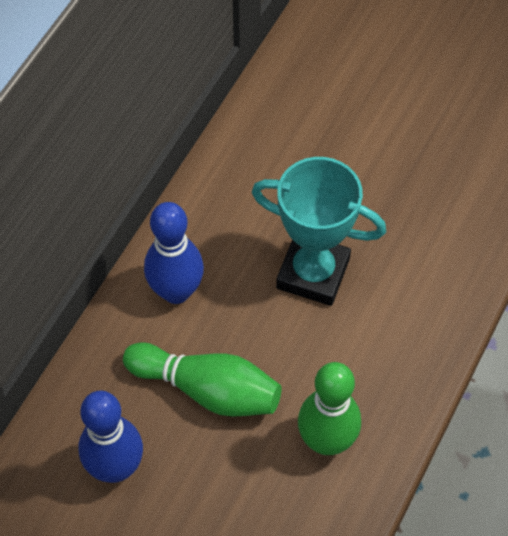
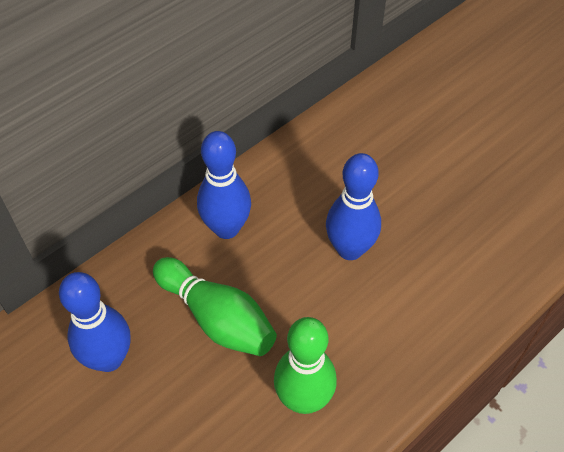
camera: 20 degrees right, 5 degrees down
turquoise trophy [252,157,386,306] -> blue bowling pin [326,153,381,260]

